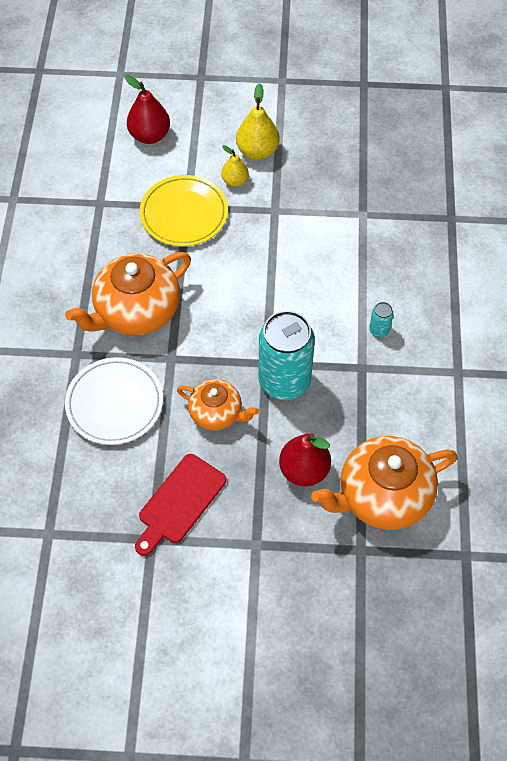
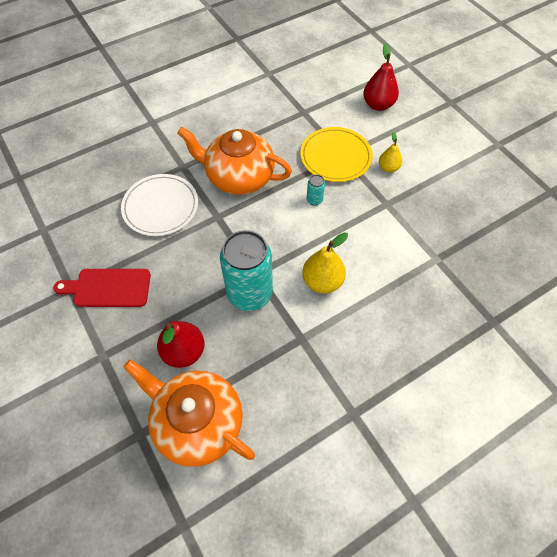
camera: 55 degrees right, 0 degrees up
orange teapot [177,379,259,430] -> none
yellow pear [236,83,280,160] -> yellow pear moved to [302,232,348,294]
turquoise can [369,302,393,337] -> turquoise can moved to [307,174,325,206]

